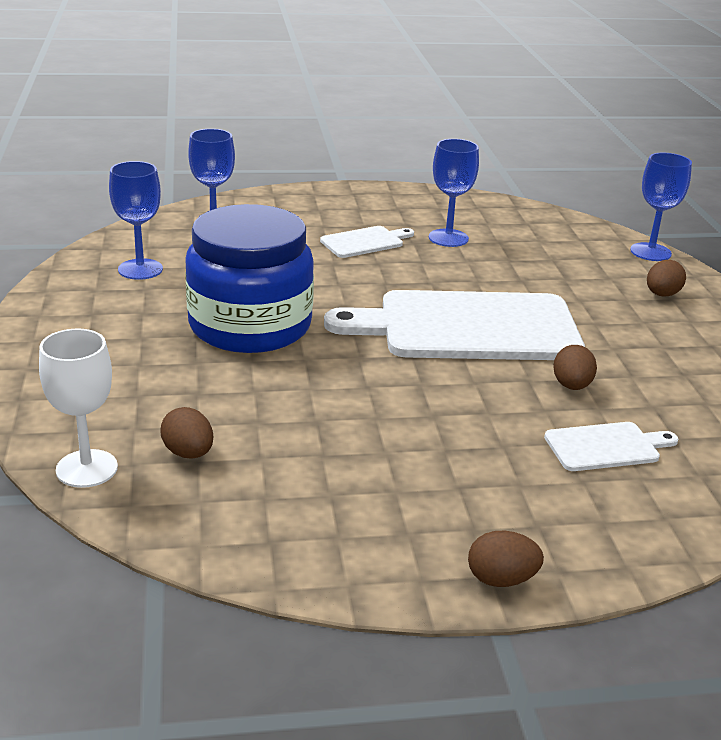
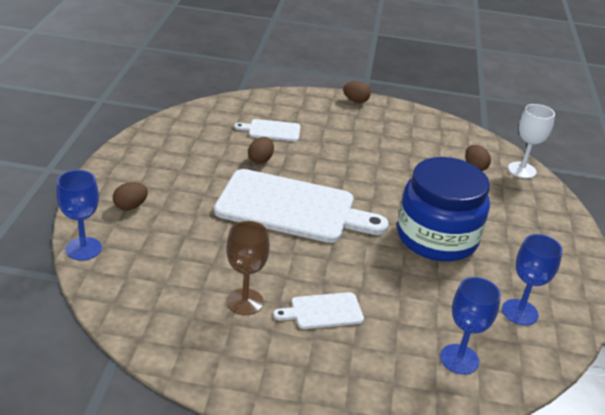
camera: 165 degrees left, 5 degrees up
blue goblet [429,139,479,247] -> brown goblet [226,221,270,315]

